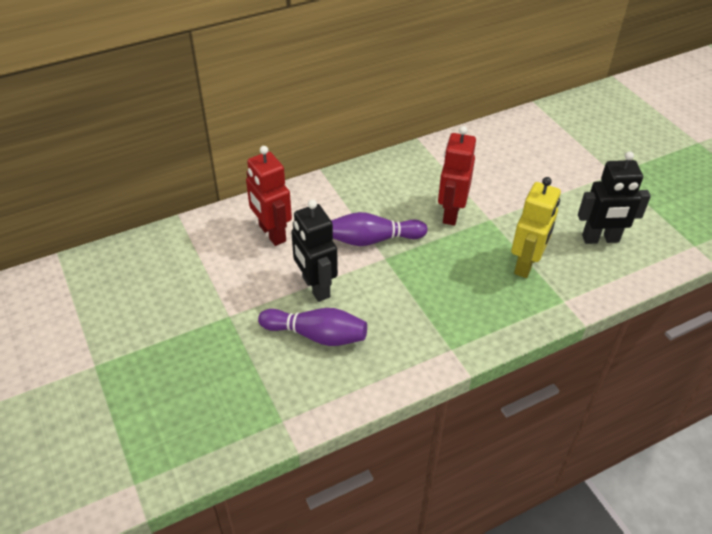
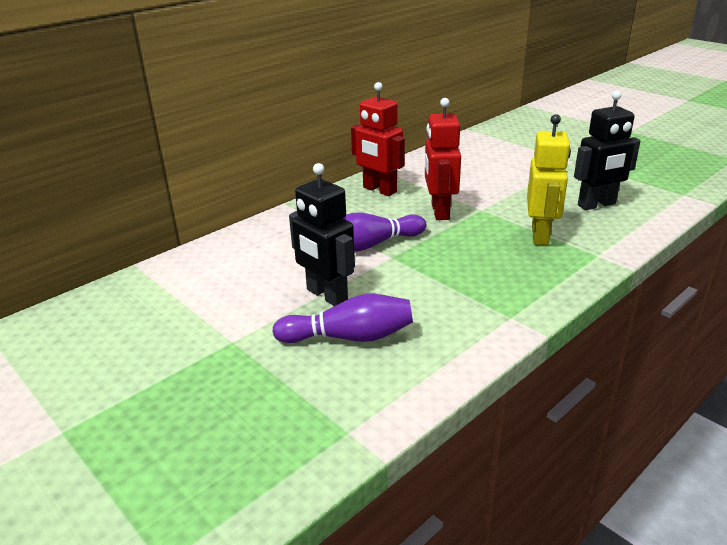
camera: 15 degrees left, 15 degrees down
red robot [246,146,292,246] -> red robot moved to [351,82,405,196]

